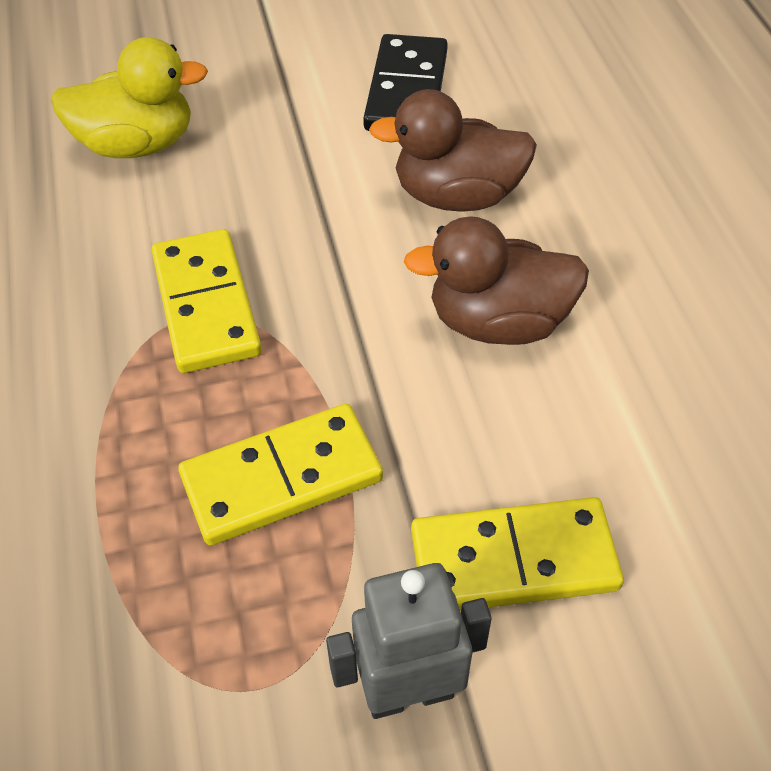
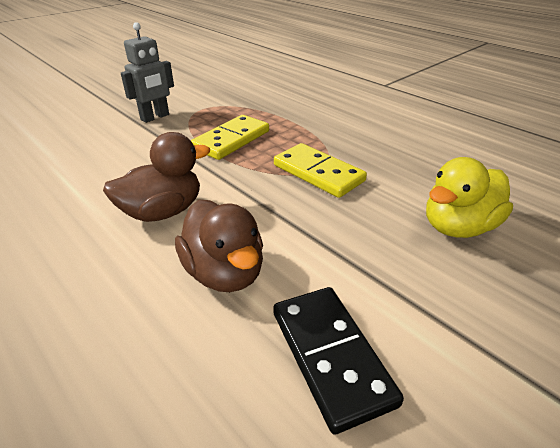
camera: 150 degrees right, 15 degrees down
brown duck [369,89,537,212] -> brown duck turned 90 degrees clockwise [175,200,263,292]
yellow domino [411,497,624,611] -> none

